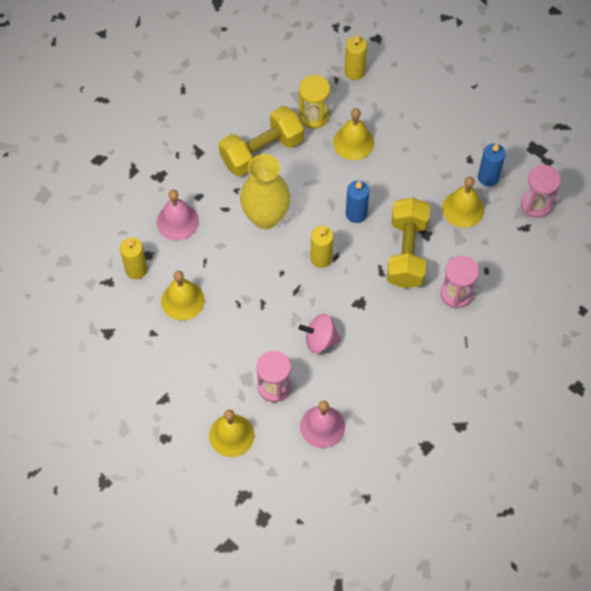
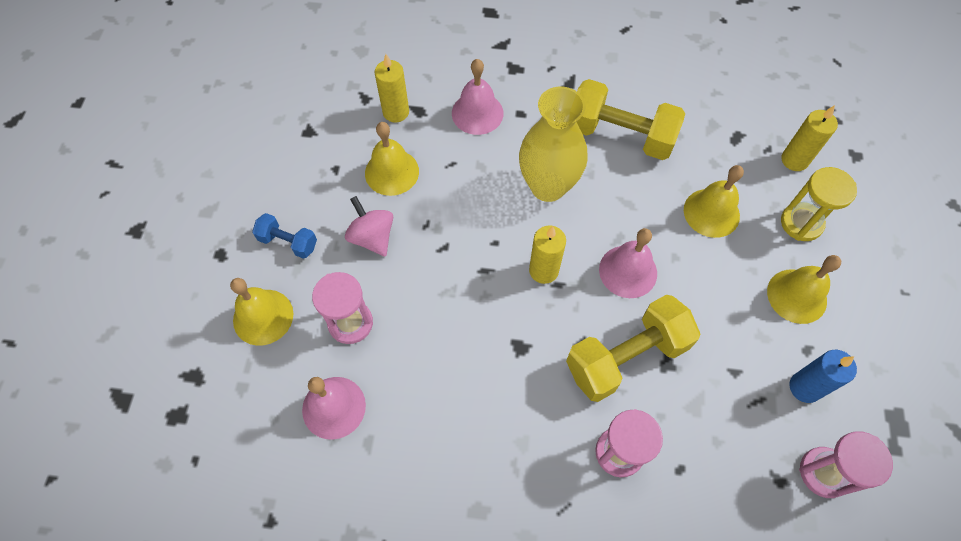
camera: 55 degrees right, 0 degrees up
yellow hourglass [299,75,330,129] -> yellow hourglass moved to [781,167,857,241]
pink spinning top [299,314,341,353] -> pink spinning top moved to [345,196,393,257]
blue candle [346,180,370,223] -> pink bell [599,228,657,298]
yellow bell [442,177,484,228] -> yellow bell moved to [767,255,841,324]
none -> blue dumbbell [252,213,317,259]

